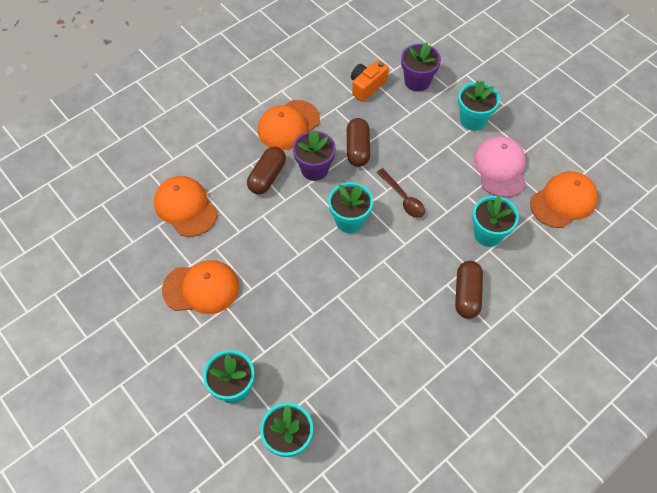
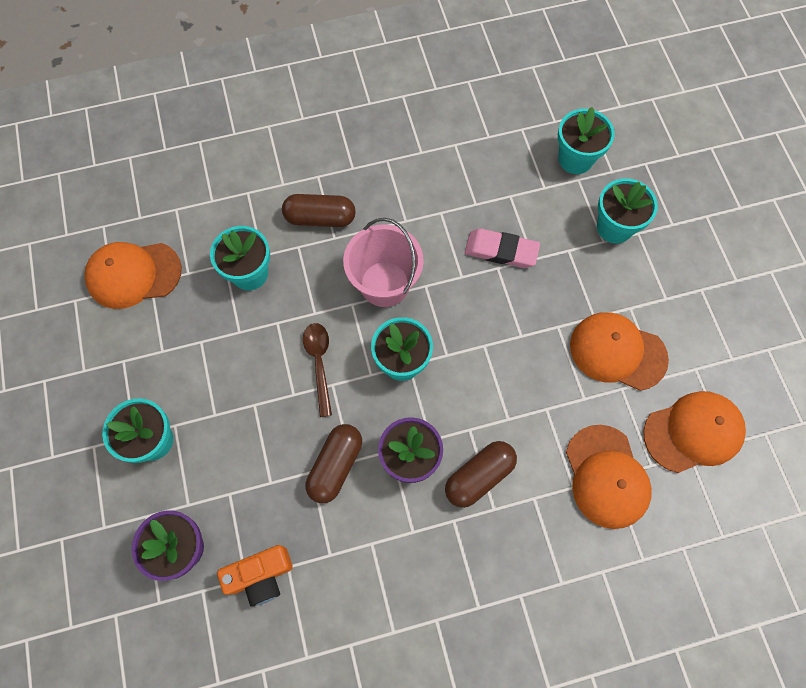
camera: 155 degrees left, 10 degrees up
orange cap [258,100,320,150] -> orange cap moved to [643,391,746,473]
brown capsule [455,261,483,319] -> brown capsule turned 60 degrees clockwise [282,194,356,227]
pink cap [474,136,526,198] -> none
none -> pink bucket [343,218,424,307]
none -> pink eraser [465,229,540,268]

